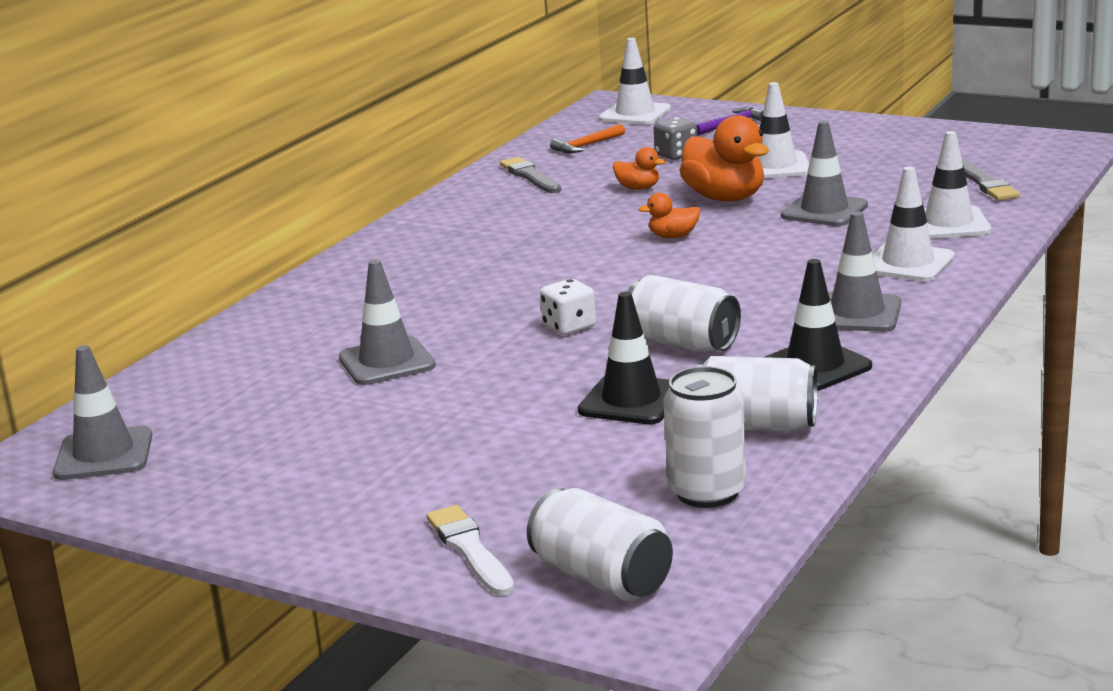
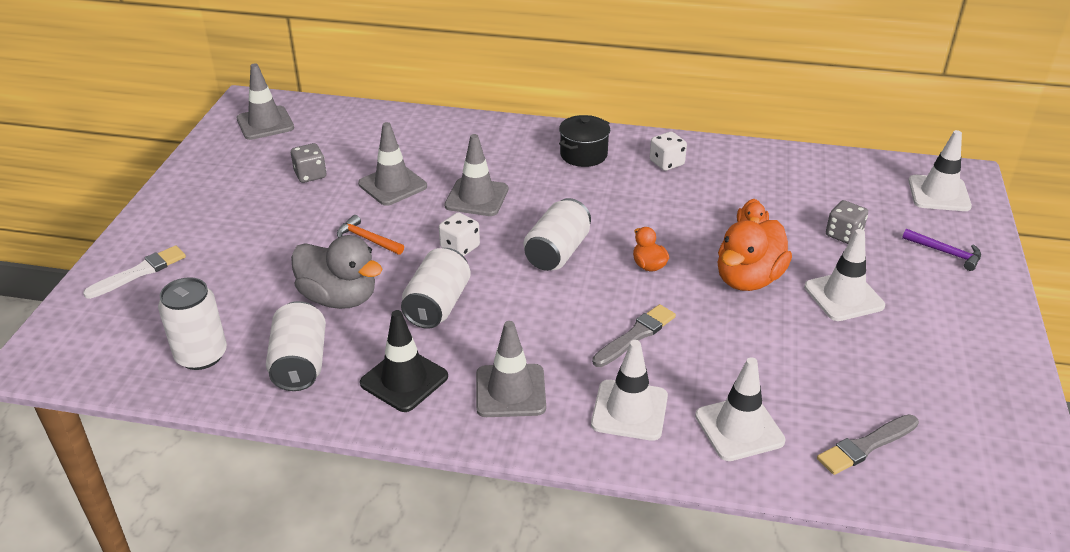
camera: 70 degrees right, 15 degrees up
grey brush [500,157,561,193] -> grey brush moved to [592,304,676,367]
white can [527,488,673,601] -> white can moved to [524,198,591,271]
orange hammer [550,124,625,153] -> orange hammer moved to [337,215,404,255]
black traffic cone [578,292,670,424] -> grey duck [291,235,383,309]
grey traffic cone [781,121,868,226] -> grey traffic cone moved to [444,134,508,216]
none -> grey dice [291,143,326,183]
none -> black pot [559,115,610,167]
none -> white dice [650,132,687,171]

